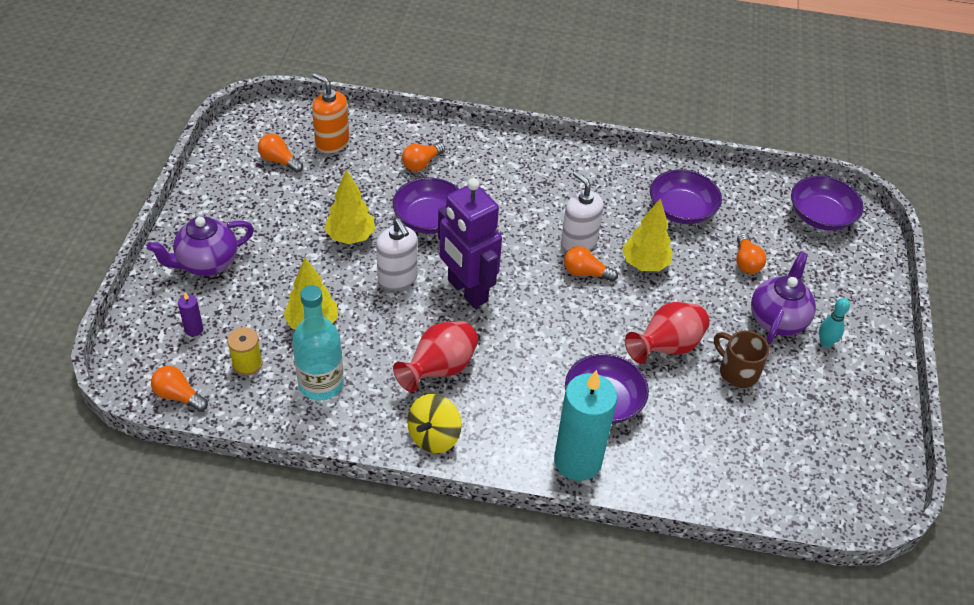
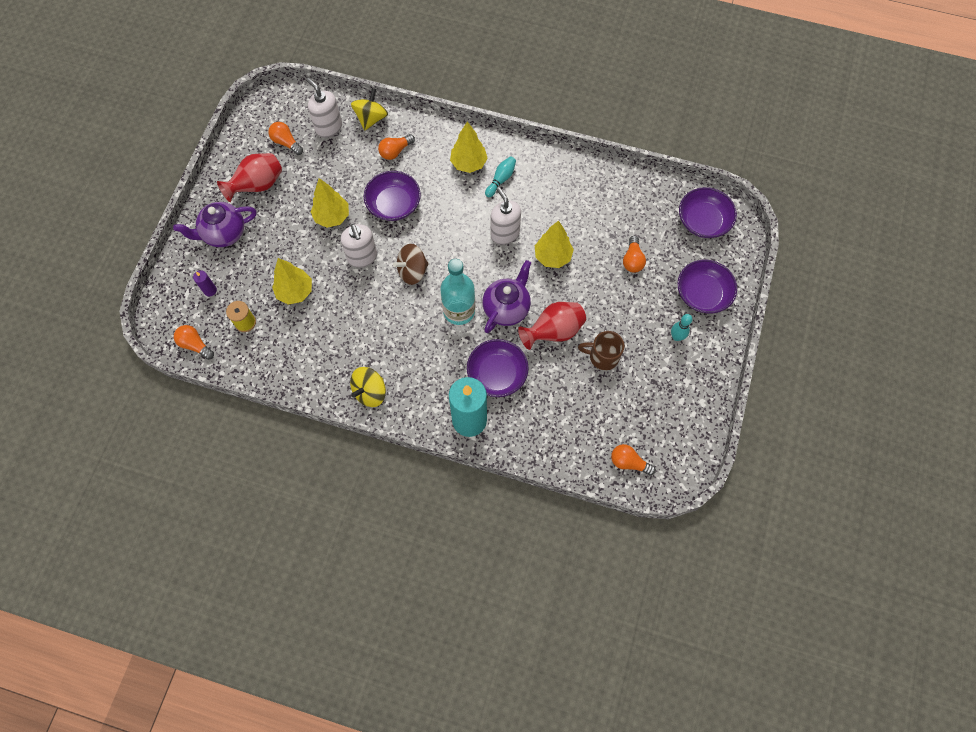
camera: 10 degrees right, 20 degrees up
turquoise bottle [292,285,344,401] -> turquoise bottle moved to [440,259,475,325]
orange soap dispenser [312,73,349,153] -> white soap dispenser [306,78,342,138]
red vase [393,321,478,392] -> red vase moved to [217,153,282,202]
purple robot [438,178,502,308] -> brown spinning top [393,244,429,285]
orange light bulb [564,246,618,282] -> orange light bulb moved to [611,444,656,475]
purple bowl [650,169,722,224] -> purple bowl moved to [677,260,737,314]
brown mug [714,331,770,388] -> brown mug turned 45 degrees counterclockwise [578,331,624,370]
purple teapot [751,252,816,343] -> purple teapot moved to [483,260,531,333]
none -> yellow spinning top [351,88,388,130]
none -> yellow tree [450,121,488,173]
none -> turquoise bowling pin [485,156,516,197]

